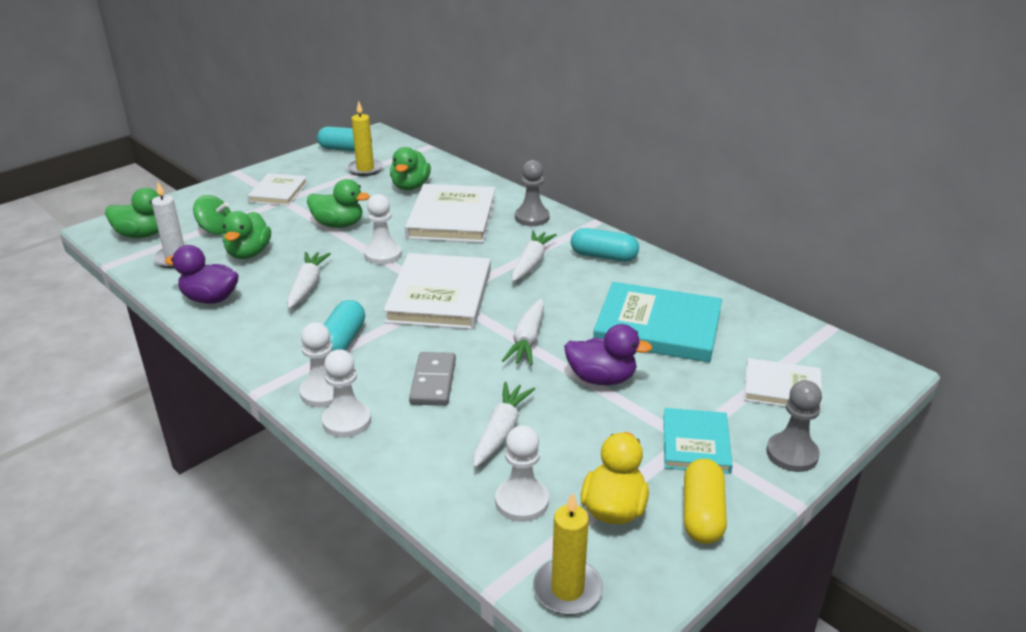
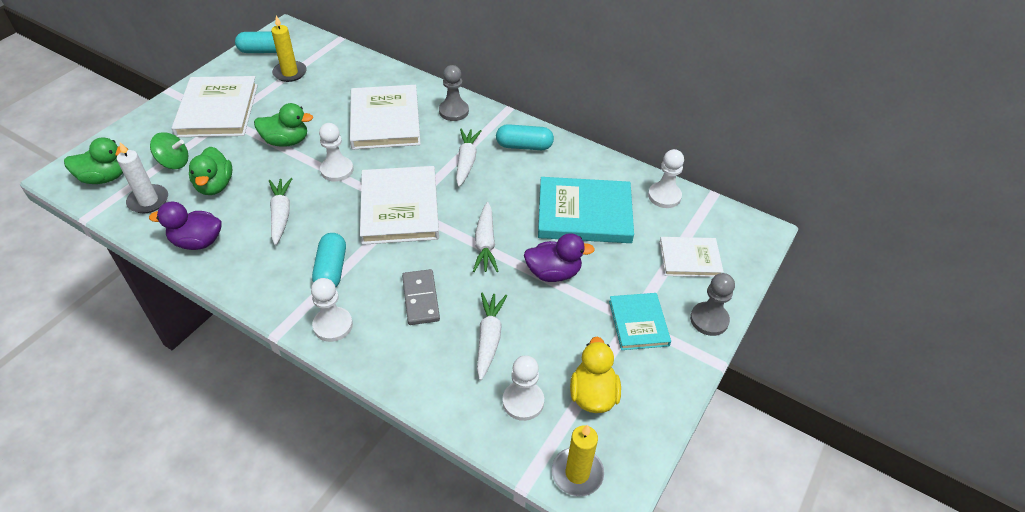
camera: 15 degrees left, 15 degrees up
white book [247,173,308,206] -> white book [172,76,258,137], size x1.71
white pawn [322,349,371,438] -> white pawn moved to [648,149,684,208]
green duck [390,147,431,190] -> none
yellow capsule [684,459,727,544] -> none

